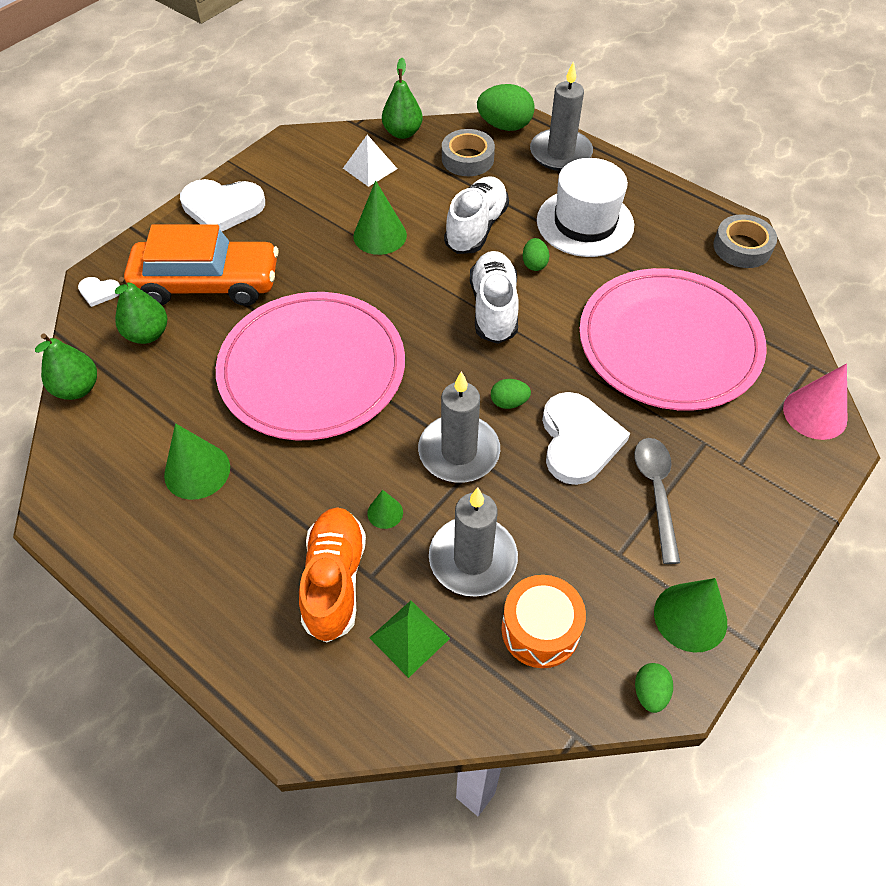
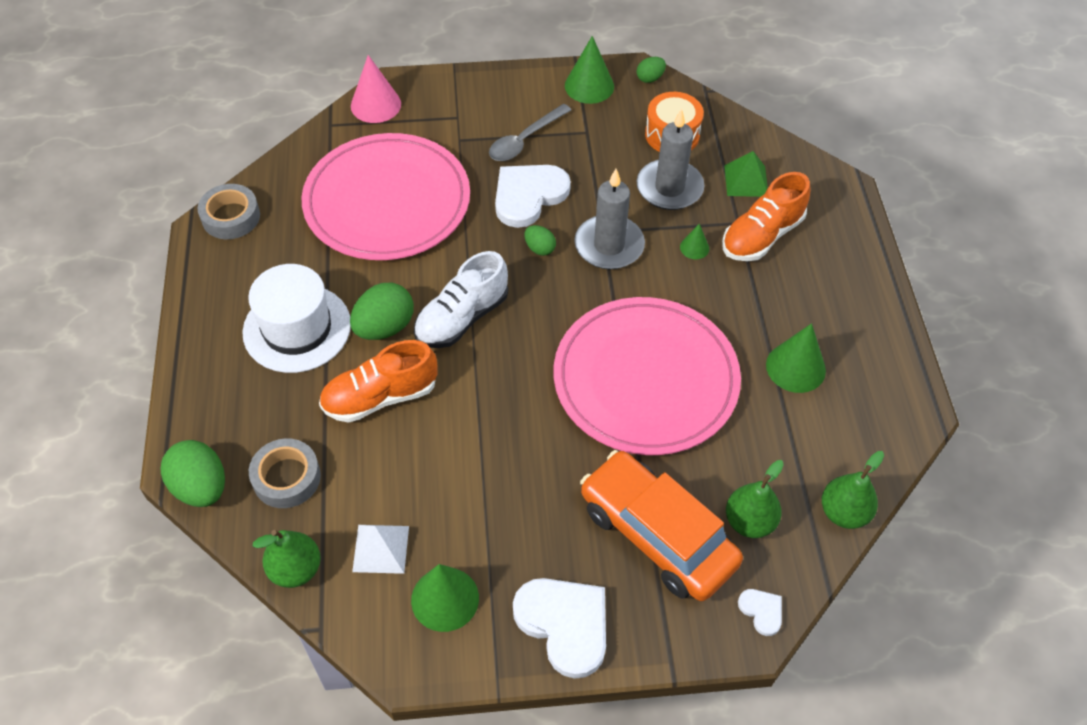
camera: 135 degrees left, 0 degrees up
green cone [353,180,407,255] -> green cone moved to [411,564,479,632]
white shoe [444,176,509,254] -> orange shoe [319,340,438,423]
green egg [523,238,549,271] -> green egg [350,282,414,340], size x1.85
grey candle [530,61,593,171] -> none

